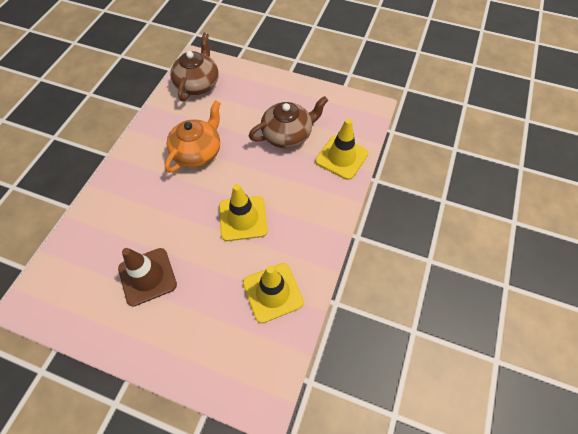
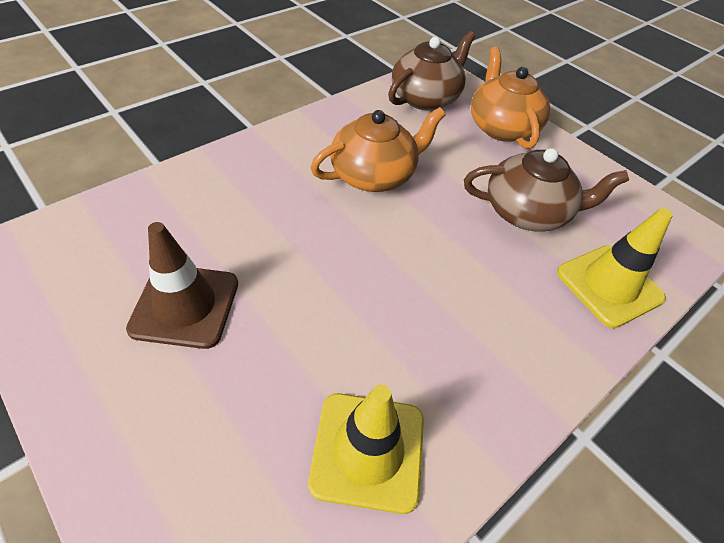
camera: 25 degrees right, 10 degrees down
yellow traffic cone [219,184,268,241] -> none
none -> orange teapot [471,47,550,149]

